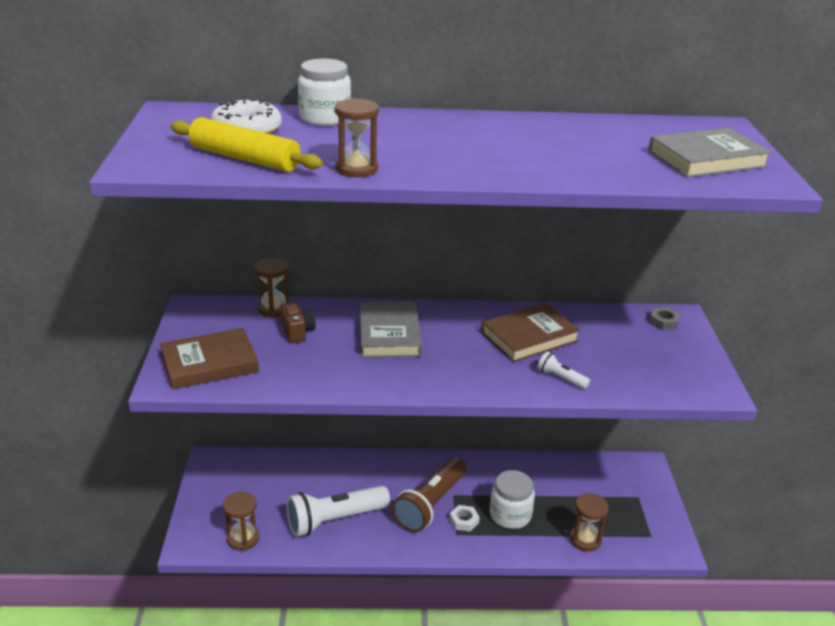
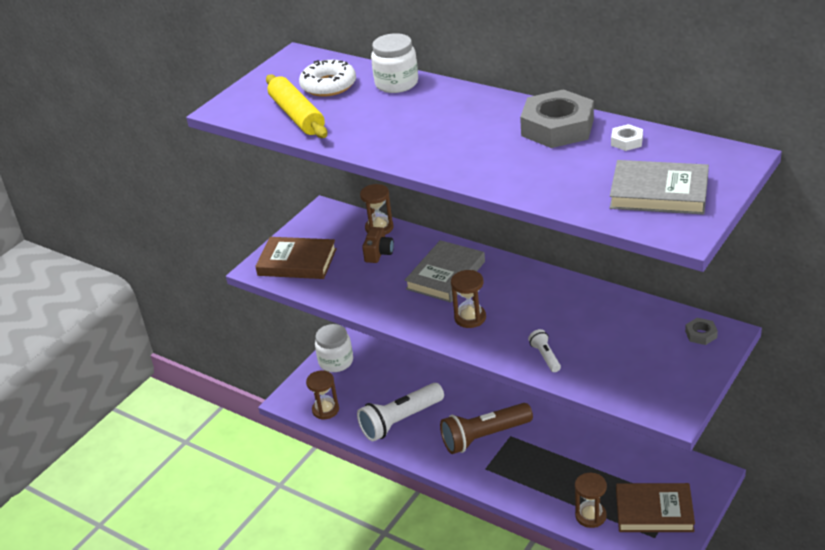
camera: 40 degrees right, 5 degrees up
white flashlight [286,486,390,537] -> white flashlight turned 45 degrees counterclockwise [357,383,444,441]
brown hourglass [335,98,379,177] -> brown hourglass moved to [451,270,486,328]
white nut [449,505,480,532] -> white nut moved to [611,124,643,151]
brown book [481,303,580,362] -> brown book moved to [616,483,695,532]
white jar [490,470,535,529] -> white jar moved to [315,324,353,372]
none -> grey nut [520,89,594,148]

